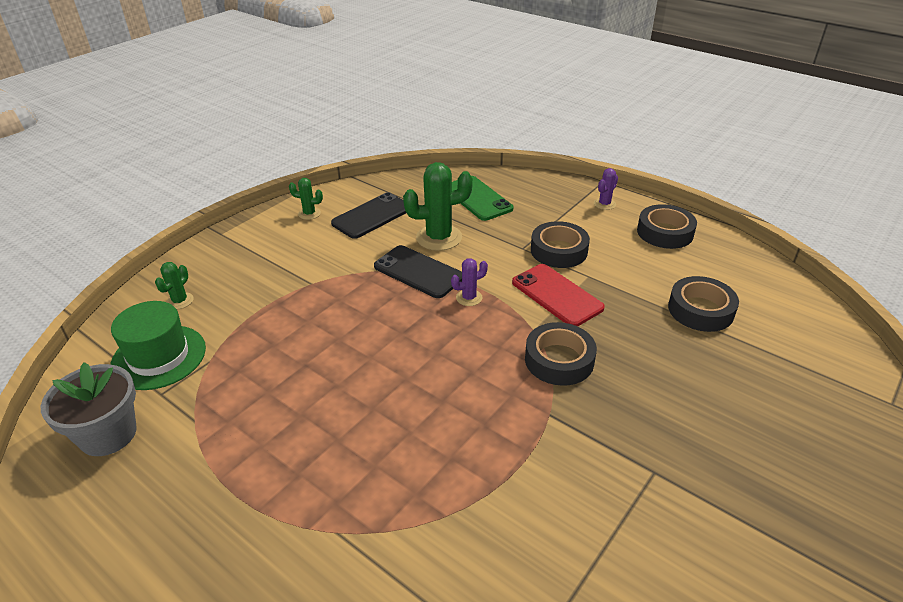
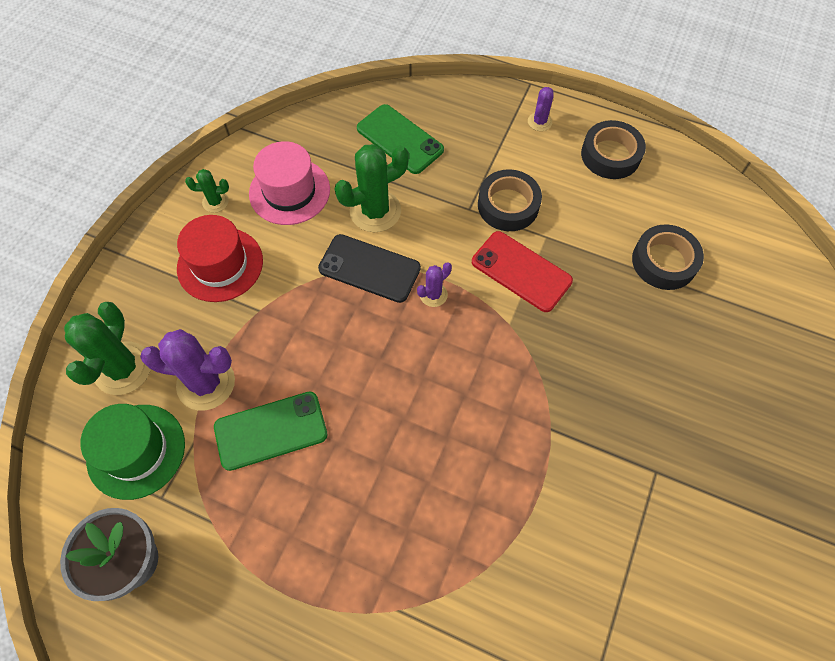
camera: 15 degrees left, 25 degrees up
green cactus [155,262,194,309] -> green cactus [64,302,151,395], size x1.95
black phone [331,192,406,239] -> pink hat [249,141,330,225]
black tape [525,322,597,386] -> none
none -> purple cactus [140,329,235,411]
none -> red hat [177,215,263,302]
none -> green phone [214,392,328,471]

